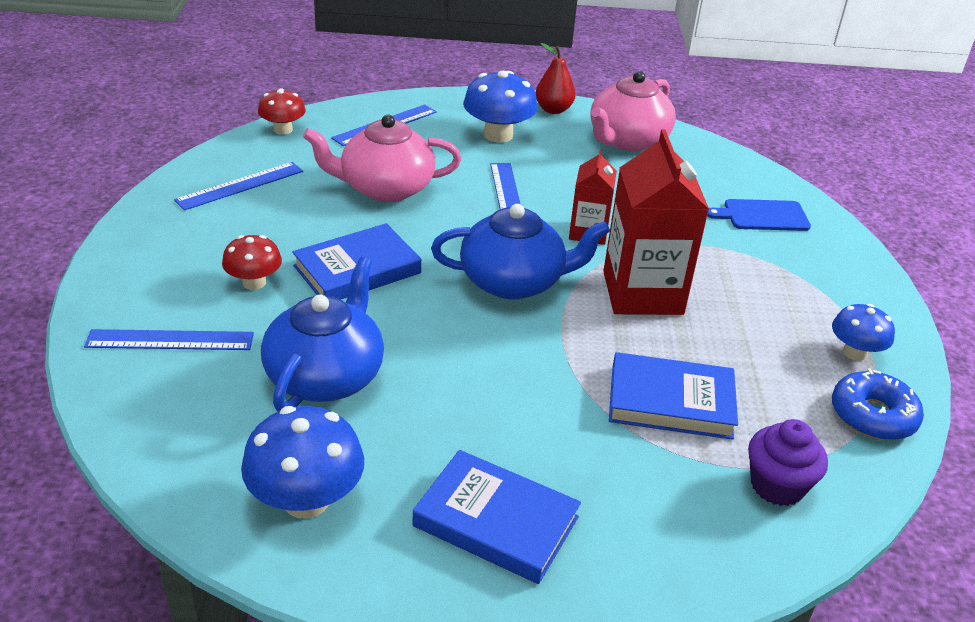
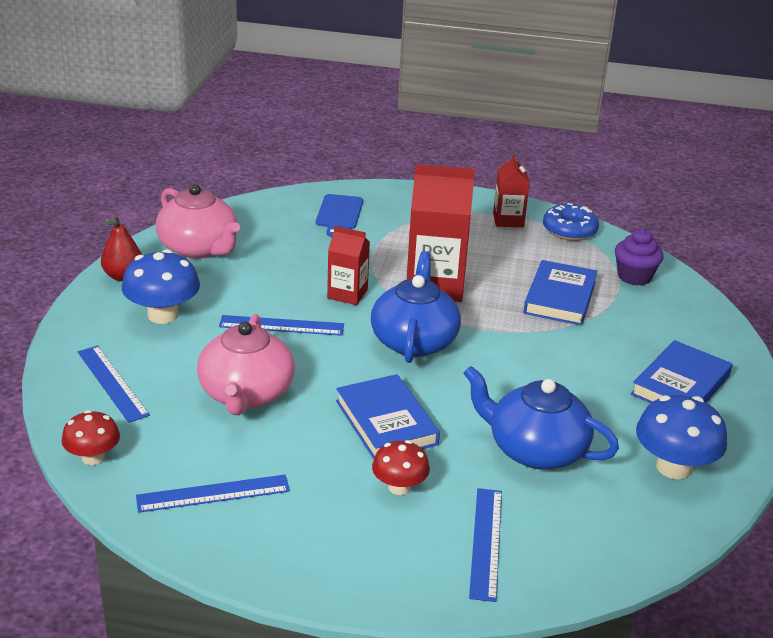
camera: 80 degrees left, 5 degrees down
blue ruler [174,162,303,210] -> blue ruler turned 75 degrees counterclockwise [136,475,290,513]
blue mushroom [832,304,895,361] -> red carton [493,154,530,227]

